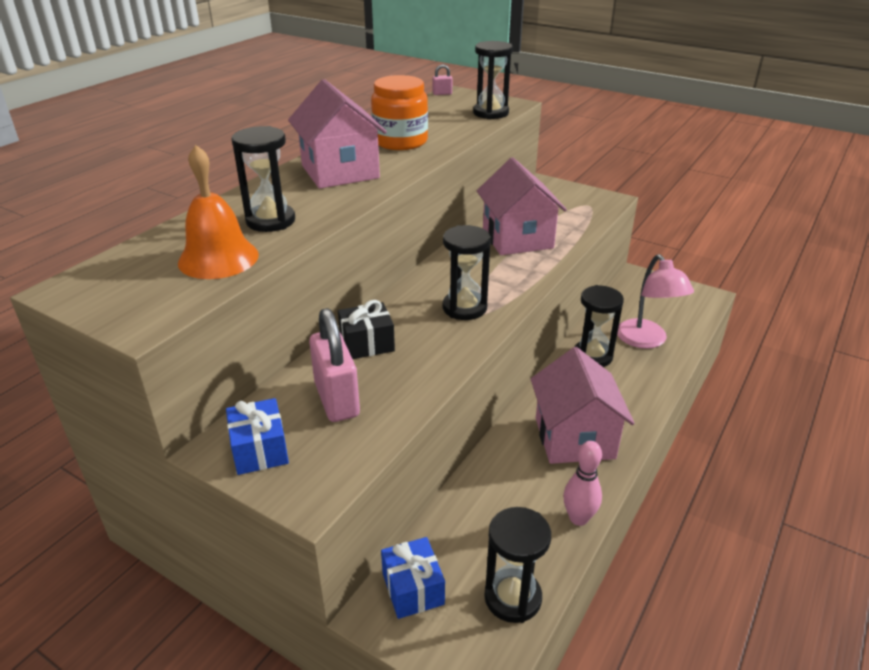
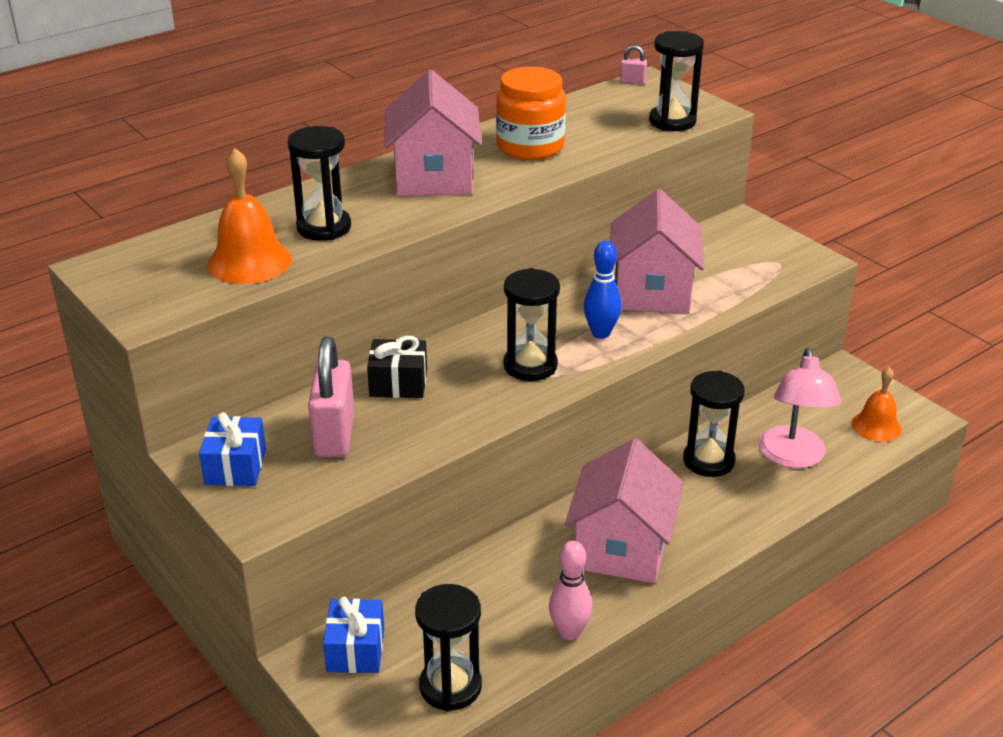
camera: 20 degrees right, 0 degrees up
none -> blue bowling pin [584,241,622,339]
none -> orange bell [852,367,902,442]

